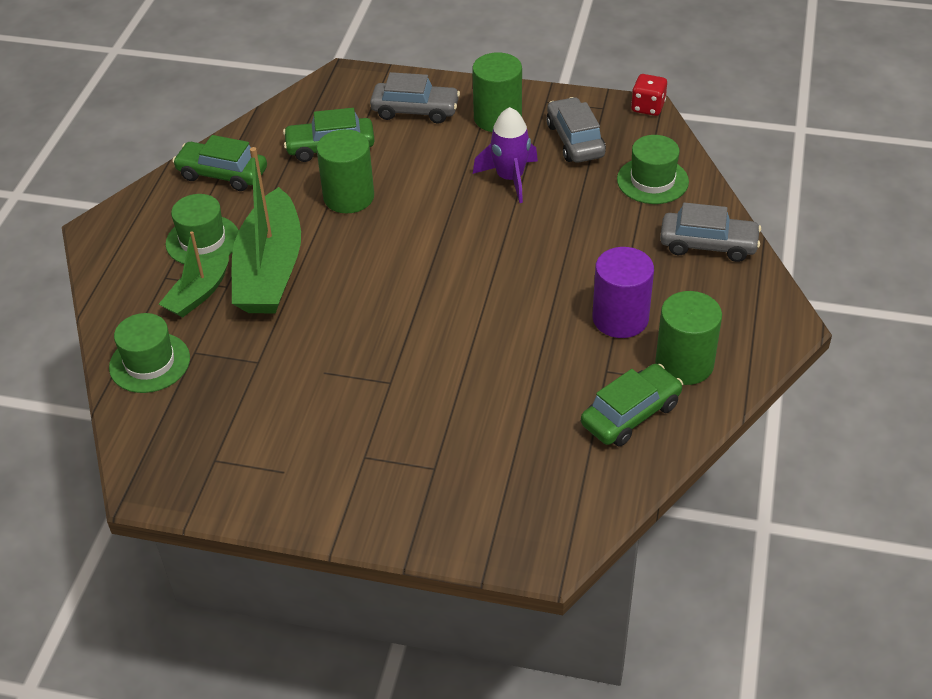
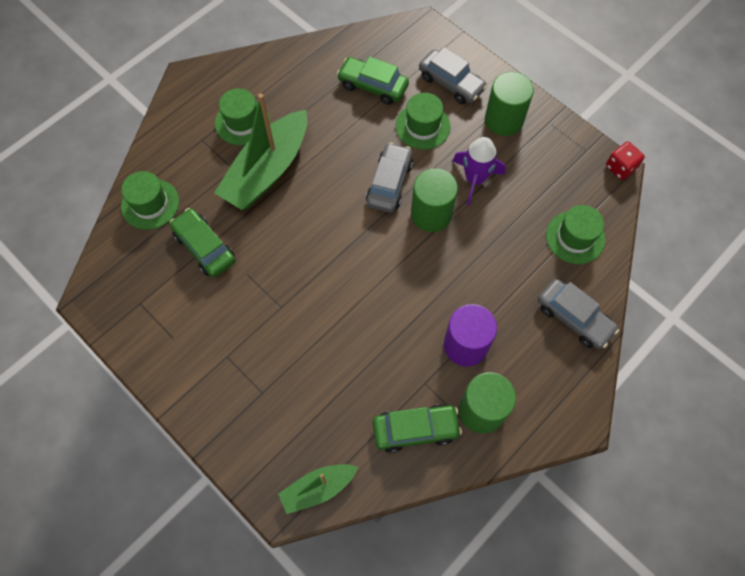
camera: 30 degrees right, 20 degrees up
green boat [159,231,229,317] -> green boat moved to [278,464,358,514]
green car [172,135,267,191] -> green car moved to [170,208,235,277]
green cylinder [317,129,374,213] -> green cylinder moved to [411,168,458,232]
grey car [546,97,606,163] -> grey car moved to [366,142,413,213]
none -> green hat [396,93,451,150]

